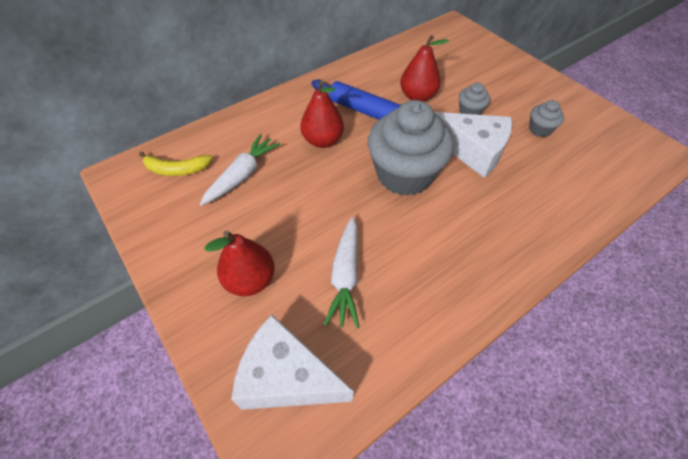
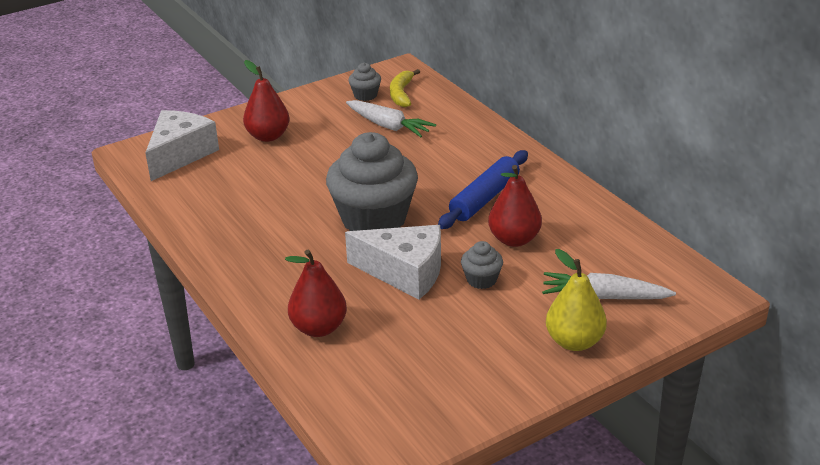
camera: 95 degrees right, 20 degrees down
red pear [300,80,344,148] -> red pear moved to [285,250,347,337]
white carrot [324,217,359,328] -> white carrot moved to [542,272,676,299]
white cheese [434,112,512,178] -> white cheese turned 105 degrees counterclockwise [345,225,441,300]
grey cupcake [529,100,564,137] -> grey cupcake moved to [349,63,381,101]
none -> yellow pear [546,249,607,351]

